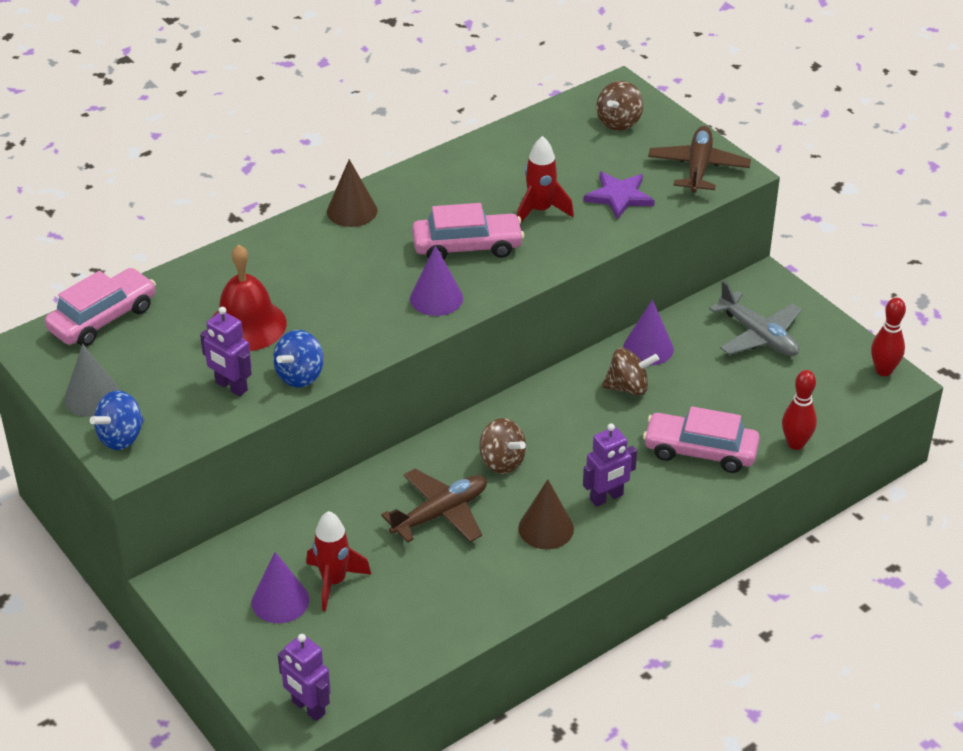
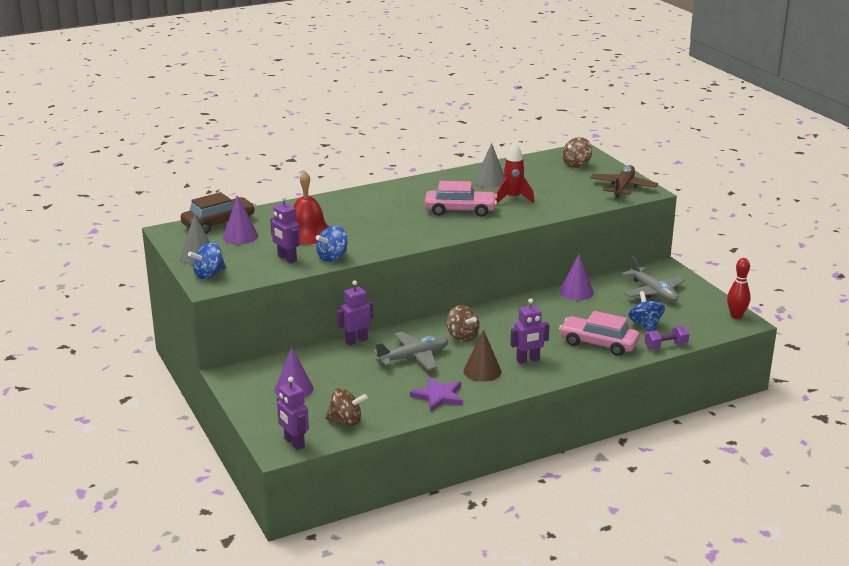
camera: 10 degrees right, 15 degrees down
pink car [45,268,156,346] -> brown car [181,192,255,234]
red rocket [306,511,371,611] -> none
brown cone [327,159,377,227] -> none
brown plane [381,469,487,543] -> grey plane [373,331,448,370]
purple cone [410,245,463,316] -> purple cone moved to [223,195,258,244]
purple star [584,172,655,220] -> purple star moved to [410,377,463,411]
brown spinning top [602,348,659,396] -> brown spinning top moved to [325,388,368,427]
red bowling pin [782,370,817,450] -> purple dumbbell [645,326,689,349]
none -> purple robot [336,280,373,345]
none -> grey cone [475,143,504,188]
none -> blue spinning top [628,291,665,331]

